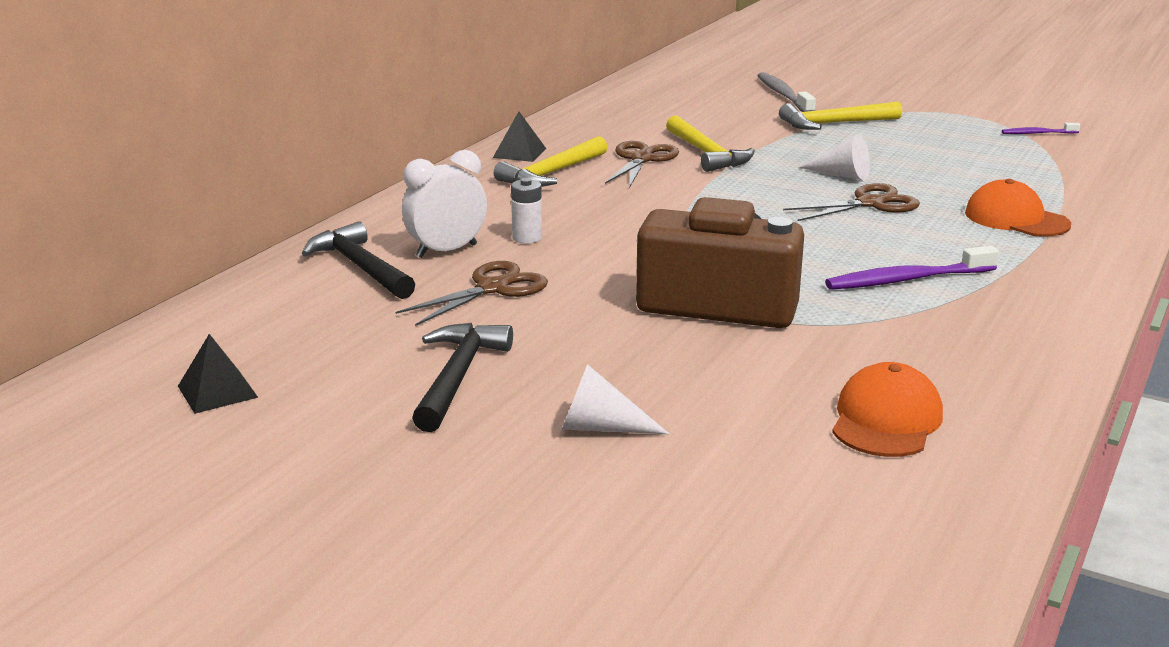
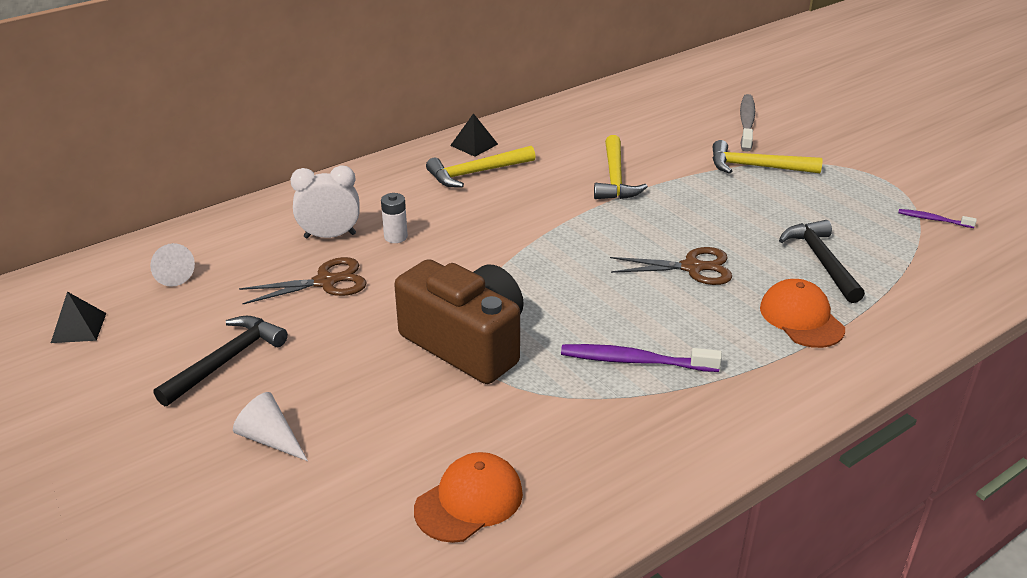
camera: 25 degrees right, 10 degrees up
black hammer [301,221,415,299] -> black hammer moved to [779,220,865,303]
brown scissors [605,141,679,188] -> none
white cone [798,134,870,180] -> white cone moved to [150,243,195,287]

